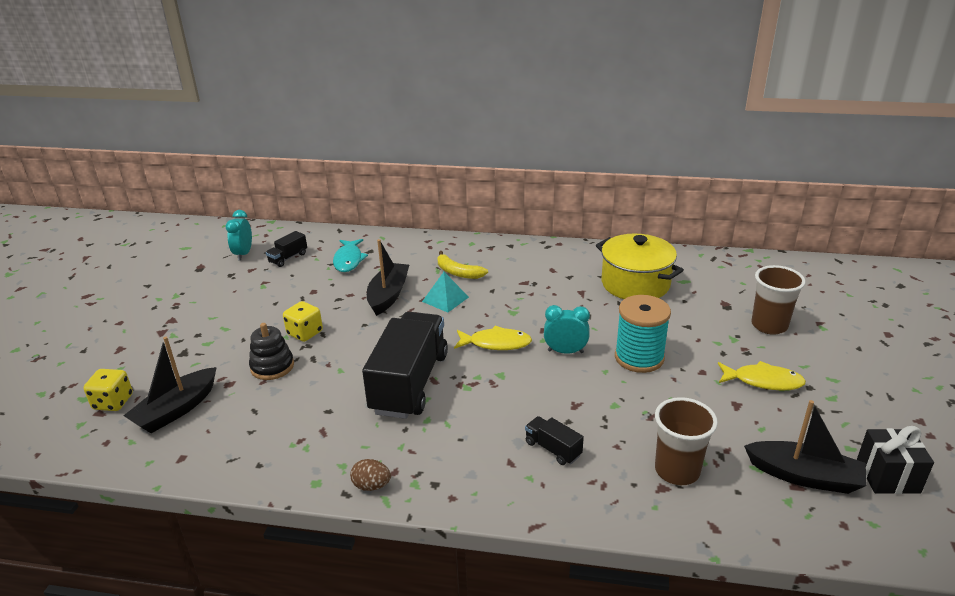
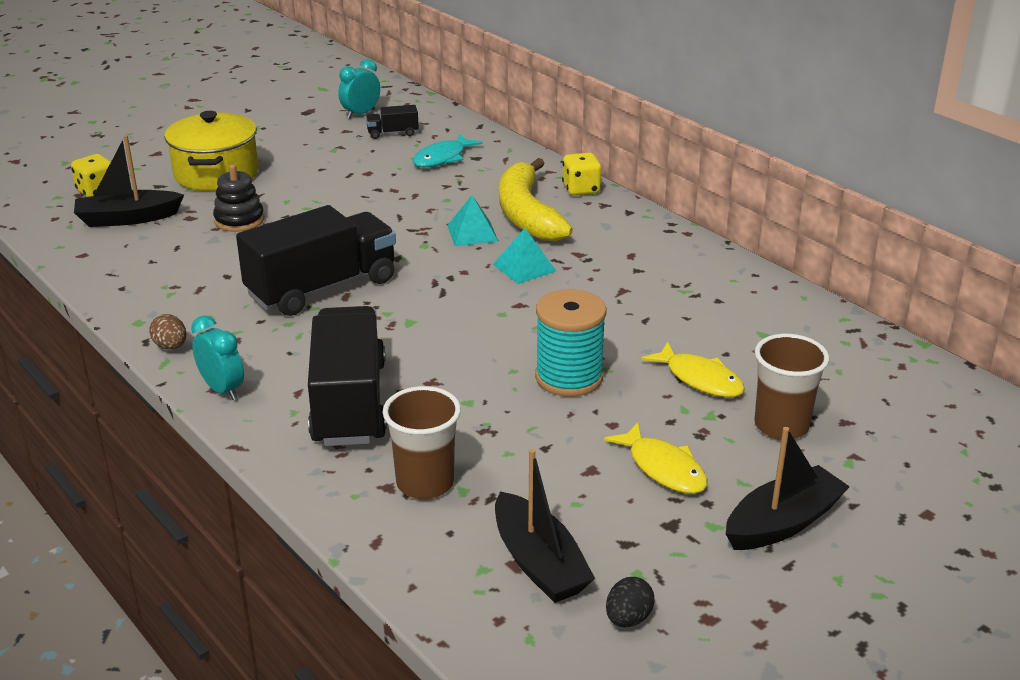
camera: 40 degrees right, 0 degrees up
yellow dice [283,301,323,342] -> yellow dice moved to [562,153,601,196]
black boat [367,239,409,316] -> black boat moved to [726,427,850,550]
yellow banana [437,251,488,279] -> yellow banana [499,158,573,241], size x1.83
yellow fish [454,326,532,350] -> yellow fish moved to [641,342,745,397]
black truck [525,416,584,465] -> black truck [308,306,387,446], size x2.36
turquoise clock [544,305,590,354] -> turquoise clock moved to [191,316,244,400]
yellow pot [596,234,684,299] -> yellow pot moved to [164,111,258,191]
black gift [857,426,934,494] -> black egg [606,577,655,627]
none -> turquoise pyramid [493,228,556,284]

